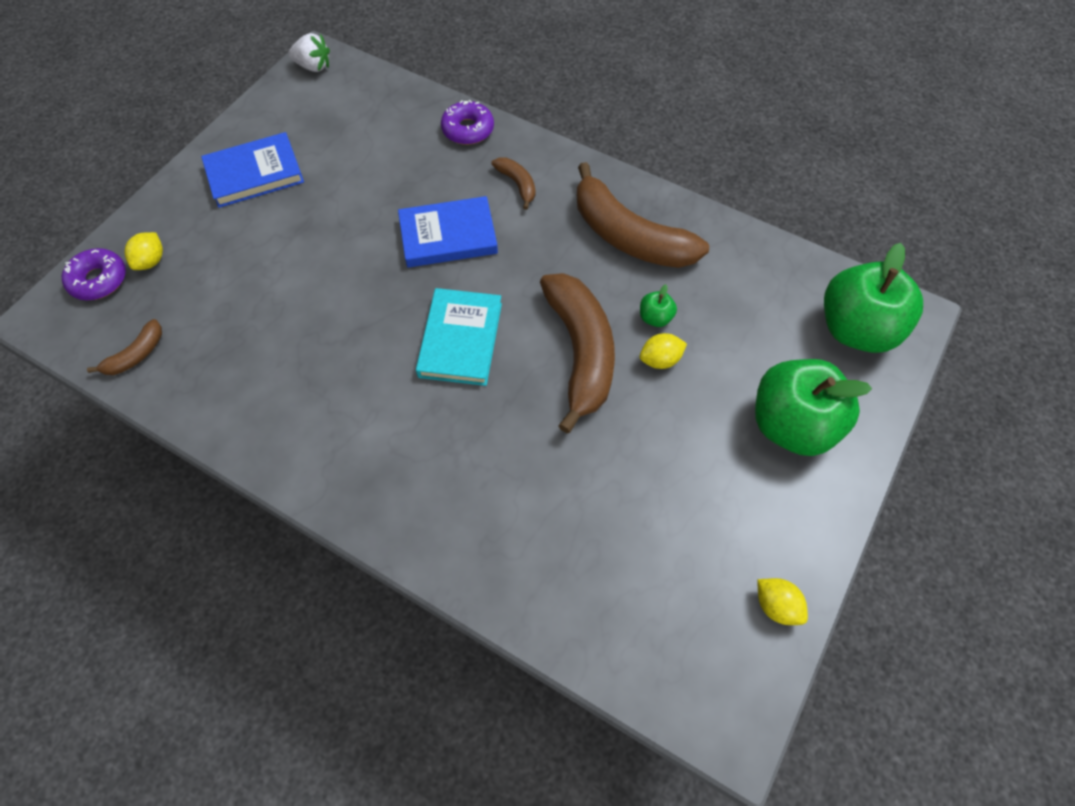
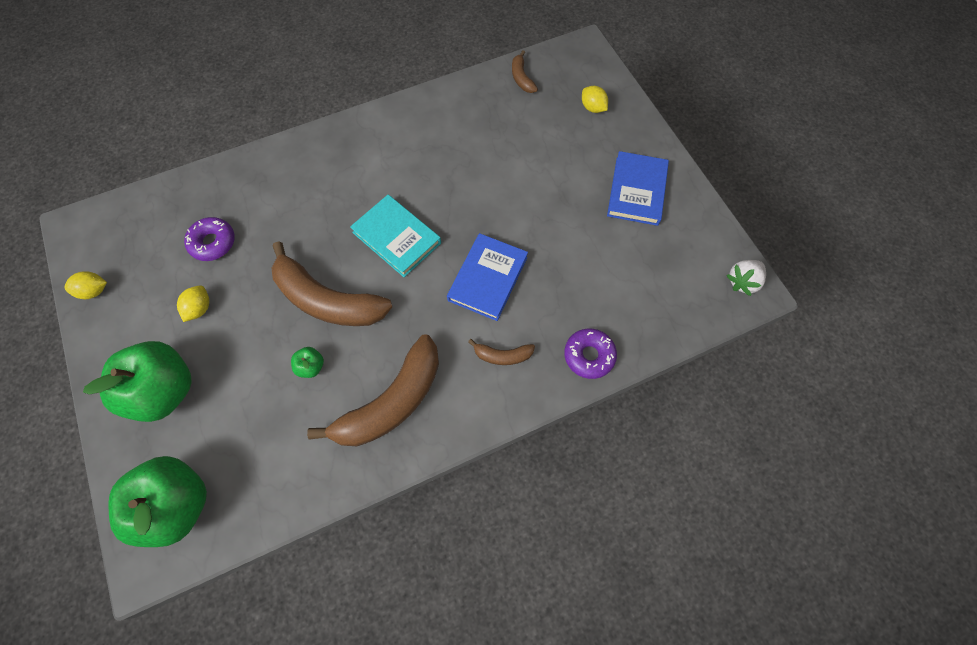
camera: 125 degrees right, 5 degrees up
purple donut [62,248,126,300] -> purple donut moved to [184,217,235,261]
brown banana [577,162,709,268] -> brown banana turned 150 degrees clockwise [307,334,439,446]
yellow lemon [640,333,687,369] -> yellow lemon moved to [177,286,209,322]

